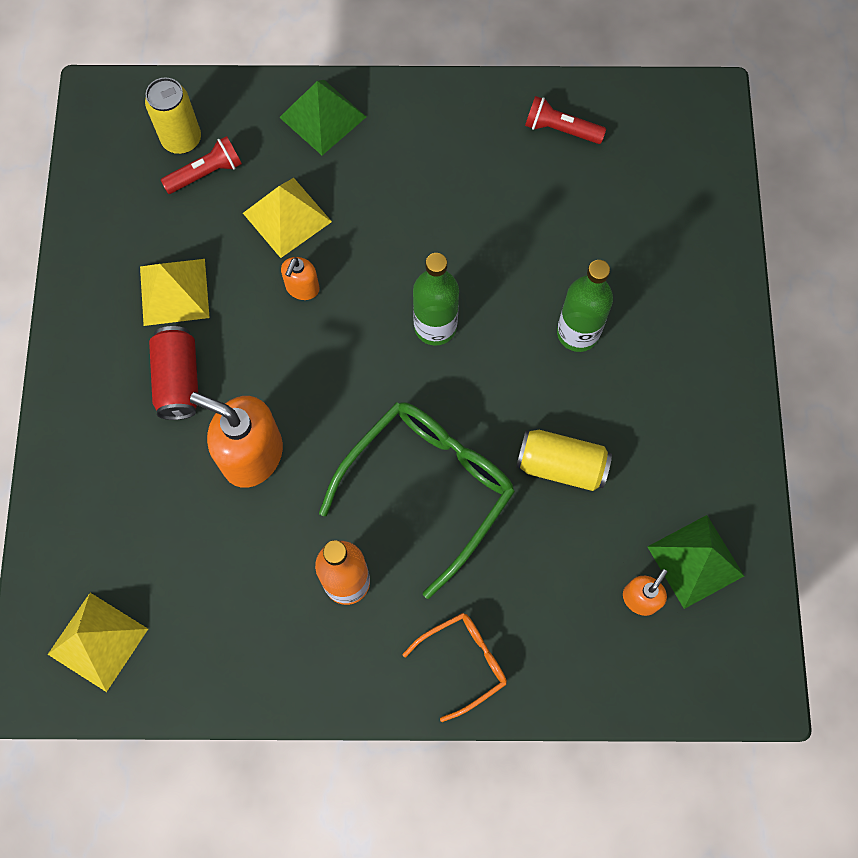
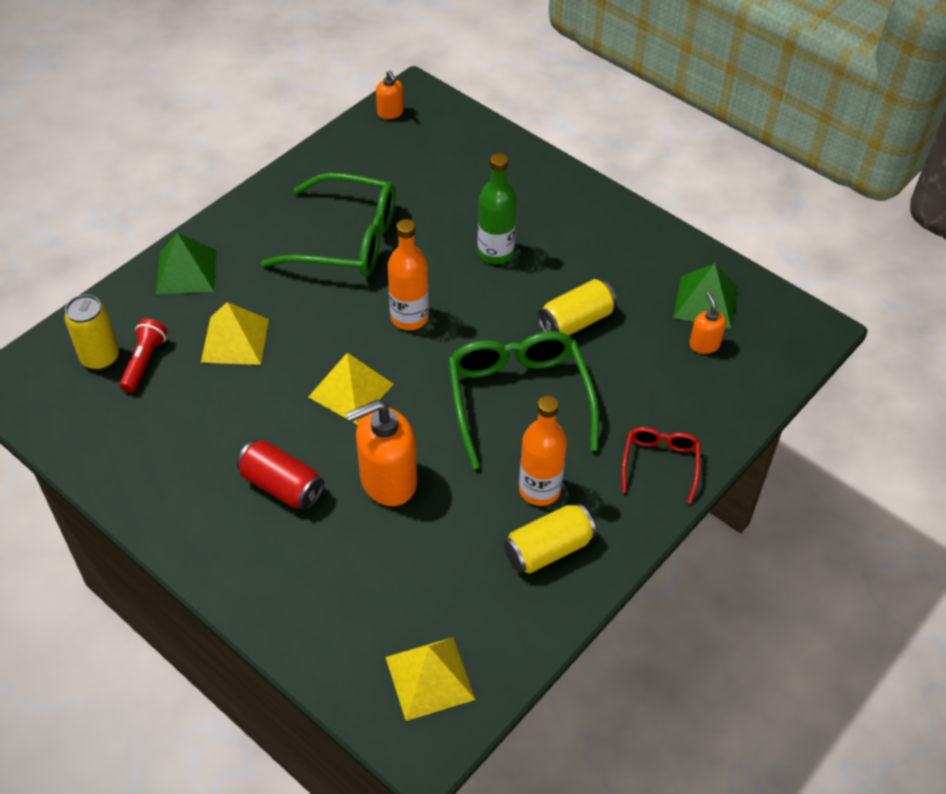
camera: 50 degrees left, 20 degrees down
yellow pyramid [140,259,210,326] -> yellow pyramid moved to [309,353,393,425]
orange soap dispenser [281,257,319,300] -> orange soap dispenser moved to [376,70,404,119]
orange glasses [403,613,507,722] -> red glasses [622,427,701,503]
green bottle [413,253,459,346] -> orange bottle [388,219,429,330]
red flashlight [525,96,606,144] -> none
none -> green glasses [261,172,396,277]
none -> yellow can [504,503,596,574]

